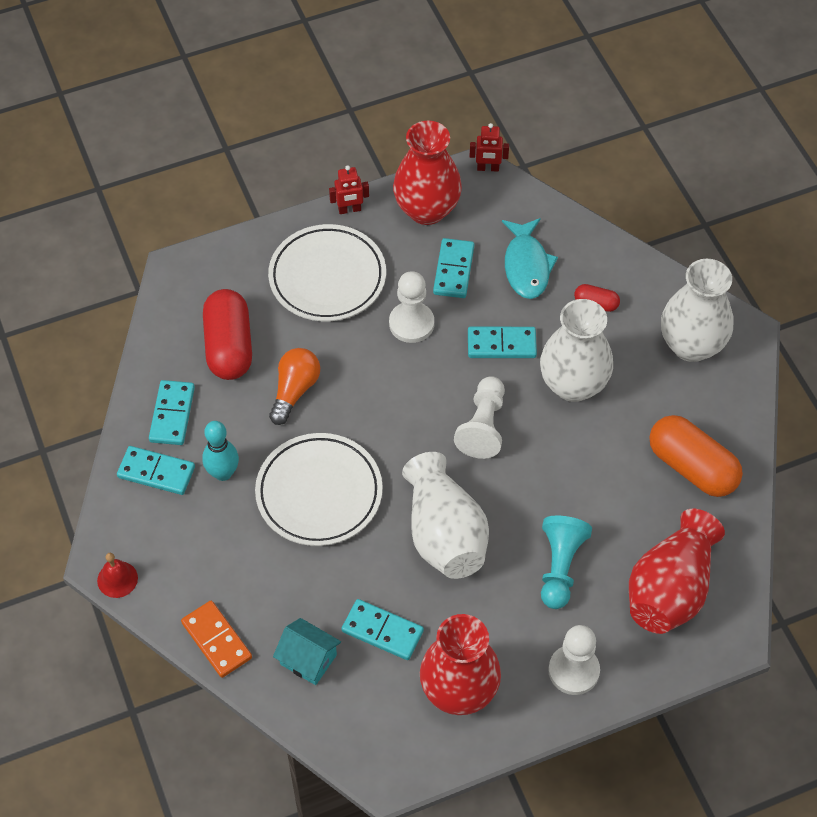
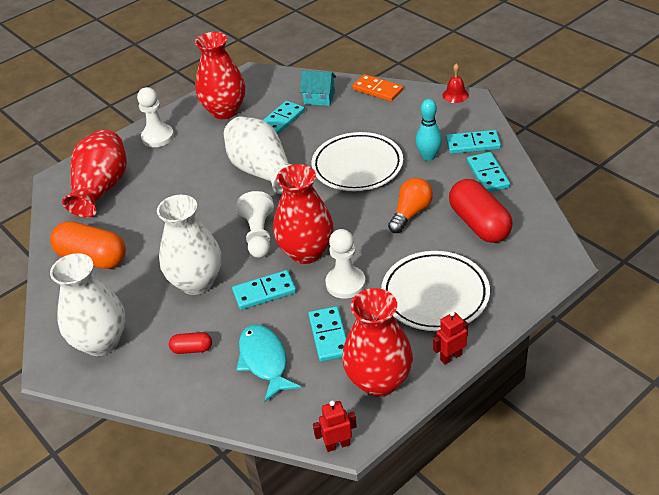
camera: 165 degrees right, 15 degrees down
orange light bulb [269,348,320,425] -> orange light bulb turned 150 degrees counterclockwise [388,178,433,233]
turquoise domino [341,599,424,660] -> turquoise domino turned 60 degrees counterclockwise [263,101,305,134]
turquoise pawn [541,516,592,609] -> none
none -> red vase [273,164,334,264]

